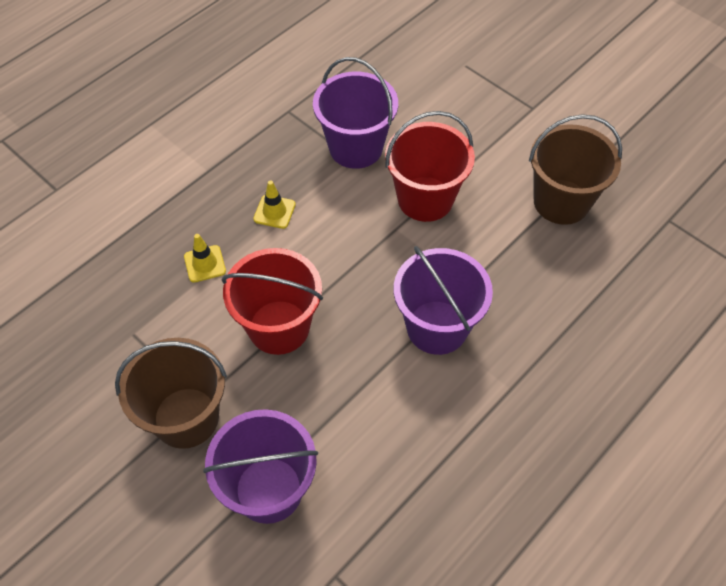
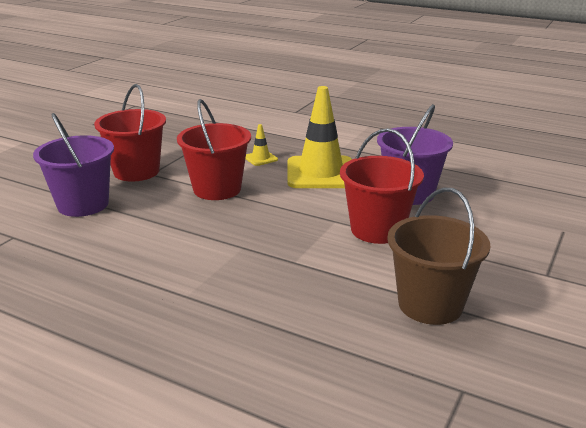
camera: 75 degrees right, 30 degrees down
brown bucket [115,338,227,449] -> red bucket [94,84,166,182]
yellow traffic cone [253,180,296,229] -> yellow traffic cone [288,86,352,188], size x2.35
purple bucket [394,246,493,355] -> none

